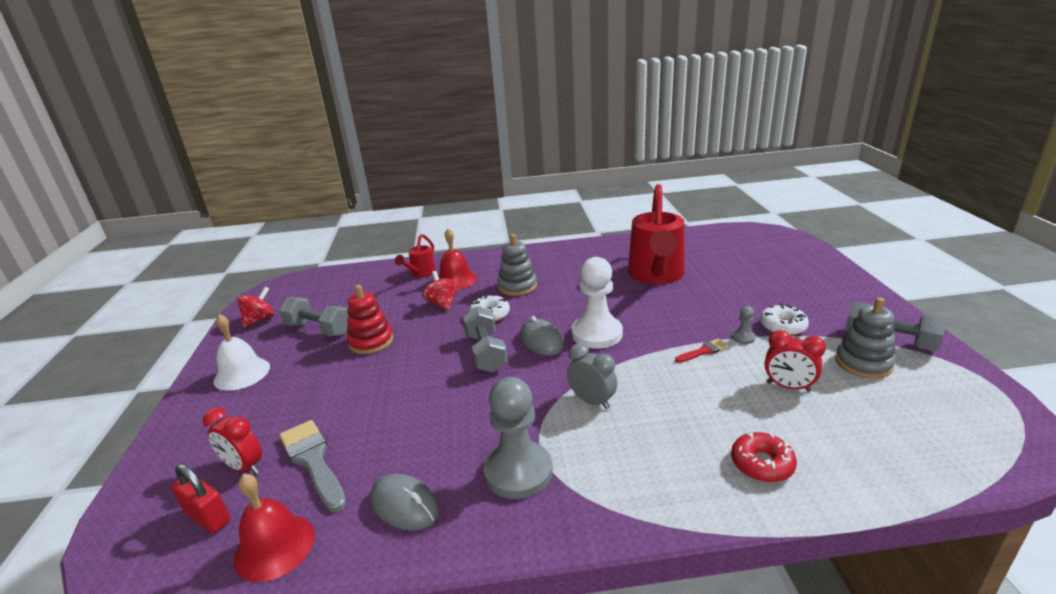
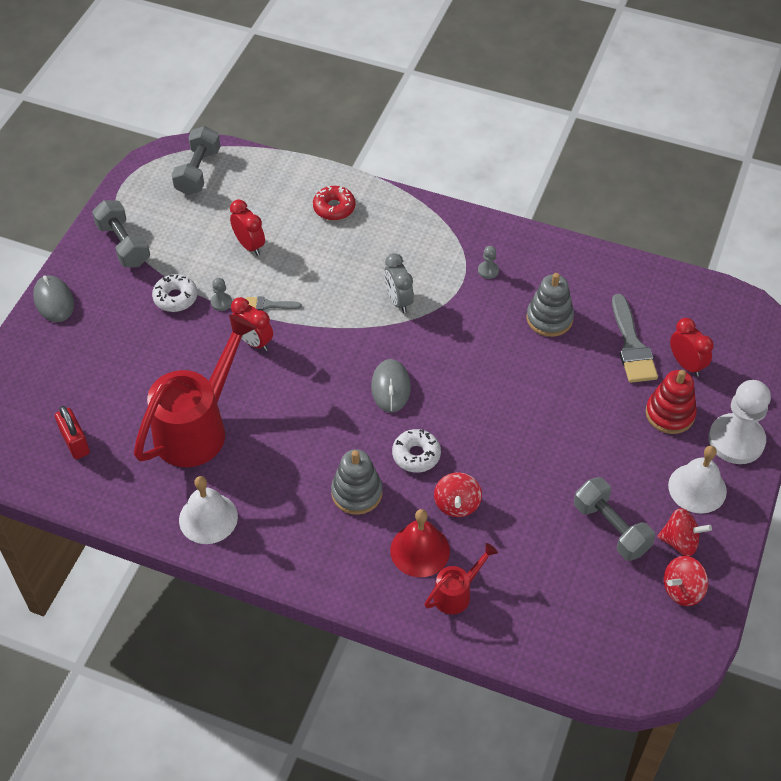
camera: 155 degrees left, 25 degrees up
red padlock [171,463,231,534] -> red padlock moved to [55,406,90,459]
red bell [234,473,315,582] -> none
red stacking toy [347,285,393,354] -> red stacking toy moved to [646,370,697,434]
grey mouse [371,474,439,531] -> grey mouse moved to [33,275,74,322]
grey dumbbell [463,306,508,373] -> grey dumbbell moved to [171,126,220,195]
grey pawn [483,377,553,499] -> grey pawn [478,246,499,279], size x0.41
white pawn [572,257,623,349] -> white pawn moved to [708,380,771,464]
red brush [675,339,729,363] -> grey brush [246,297,302,311]
grey stacking toy [835,297,896,379] -> grey stacking toy moved to [527,273,574,337]
none -> white bell [179,476,238,544]
none -> red clock [231,297,273,351]
none -> red spinning top [657,508,712,556]

